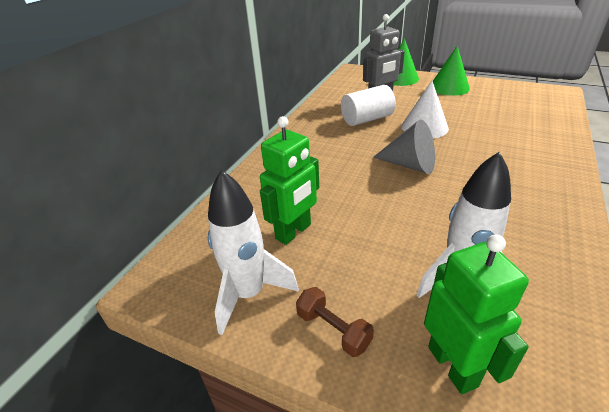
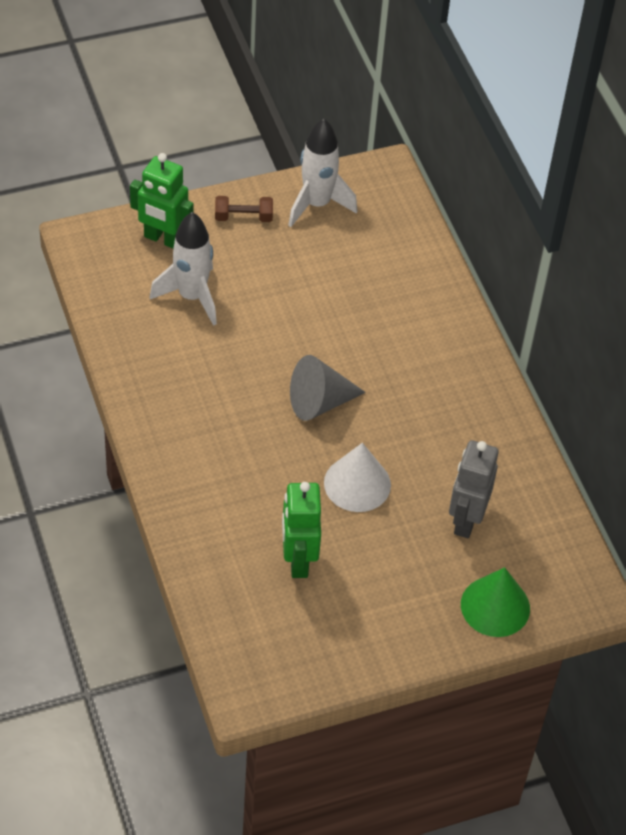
camera: 130 degrees right, 15 degrees up
green robot [260,116,319,245] -> green robot moved to [282,482,321,578]
white cylinder [341,85,396,126] -> none
green cone [433,46,470,96] -> none

